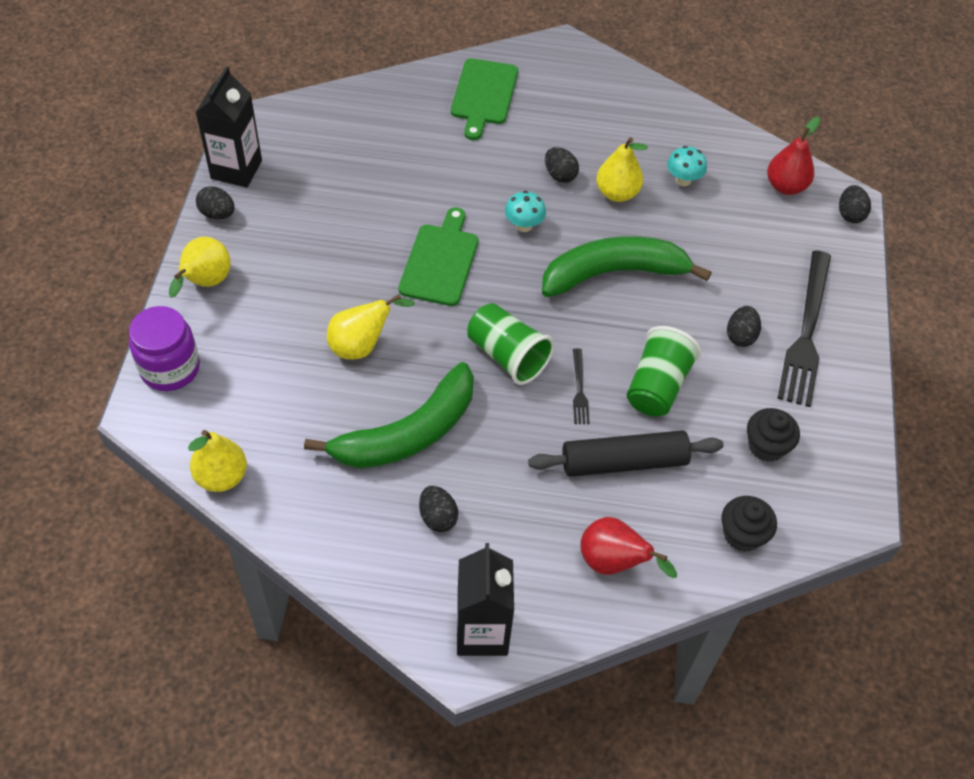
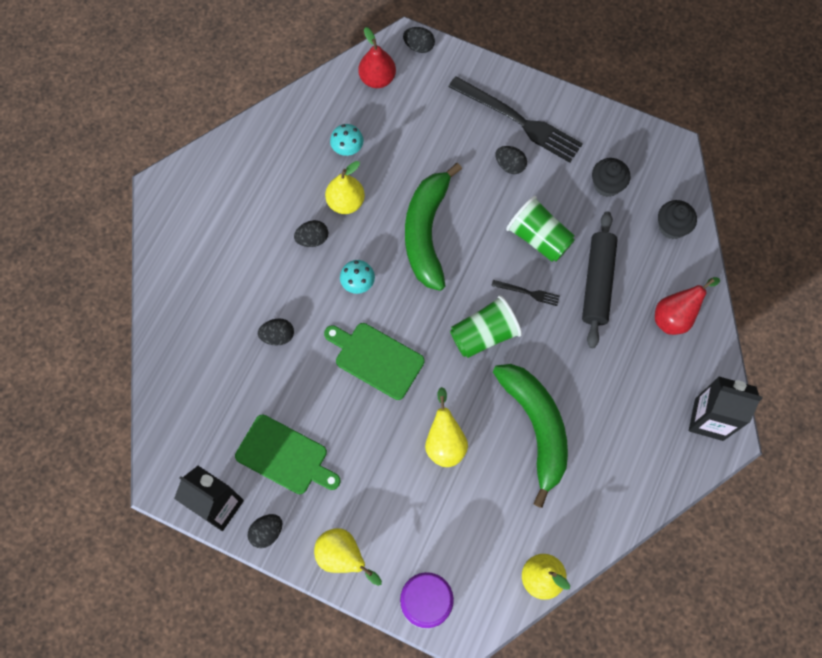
camera: 70 degrees left, 15 degrees up
black egg [419,486,458,532] -> black egg moved to [258,318,294,346]
green cutting board [451,58,518,140] -> green cutting board moved to [235,415,340,494]

